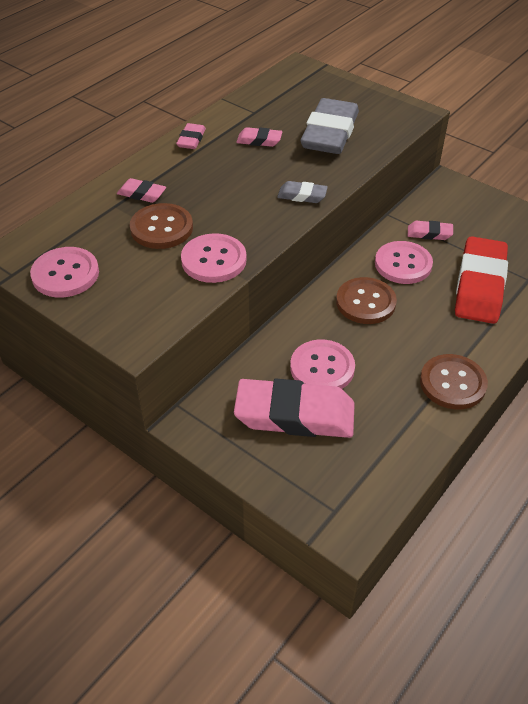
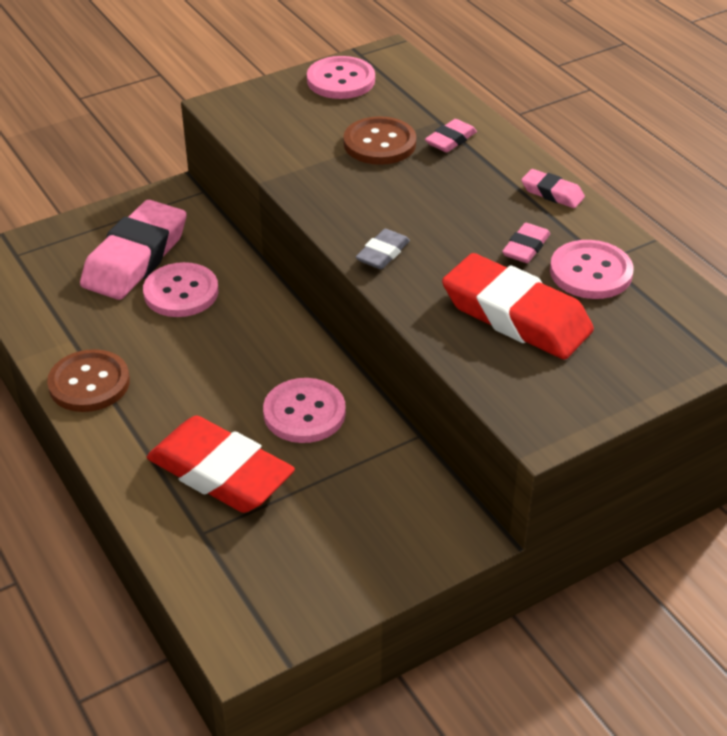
camera: 110 degrees right, 5 degrees down
pink button [181,233,247,283] -> pink button moved to [550,240,634,299]
grey eraser [301,98,359,154] -> red eraser [442,253,594,359]
brown button [336,277,397,324] -> none
pink eraser [408,221,453,240] -> none

